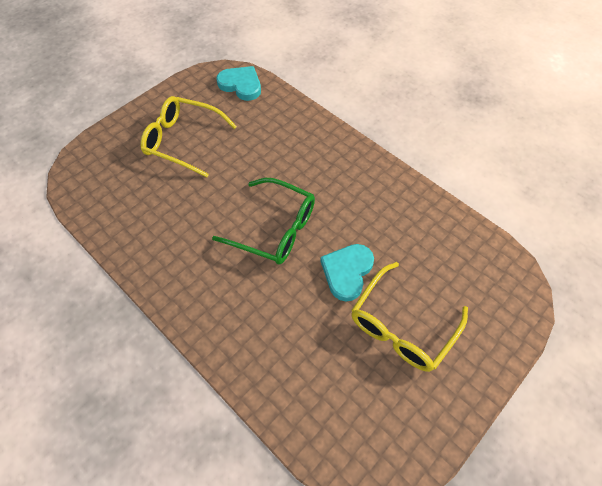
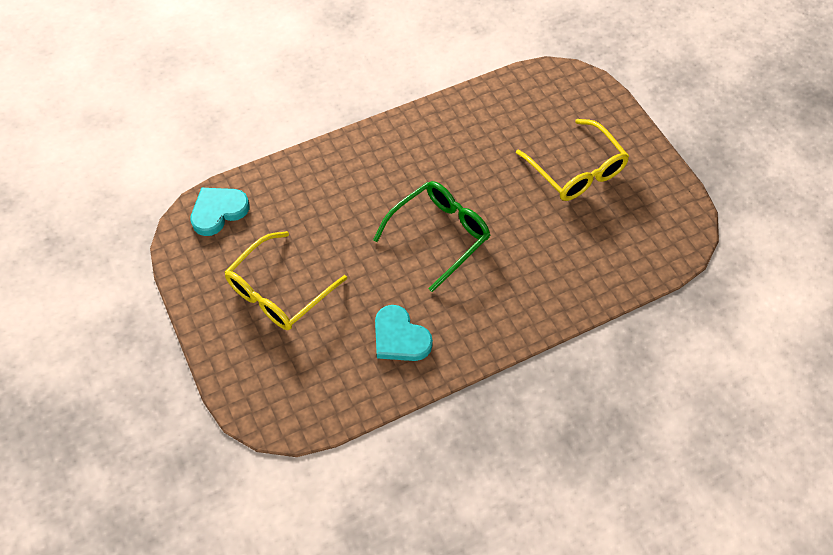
camera: 70 degrees left, 0 degrees up
turquoise heart [320,244,374,302] -> turquoise heart moved to [375,305,433,361]

